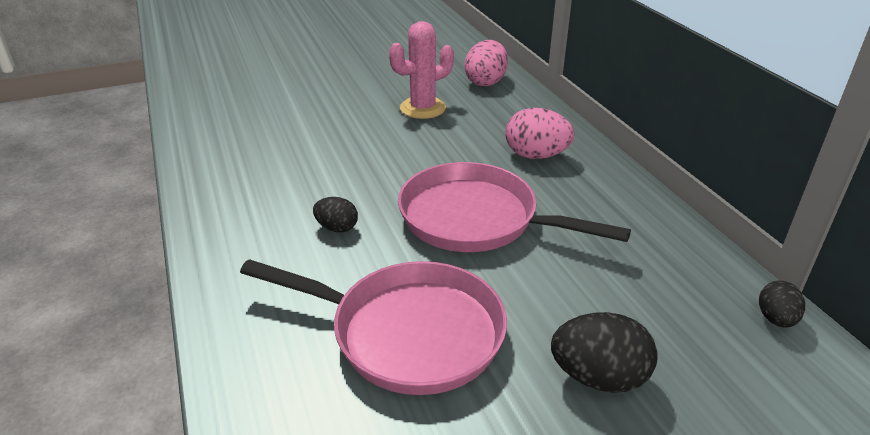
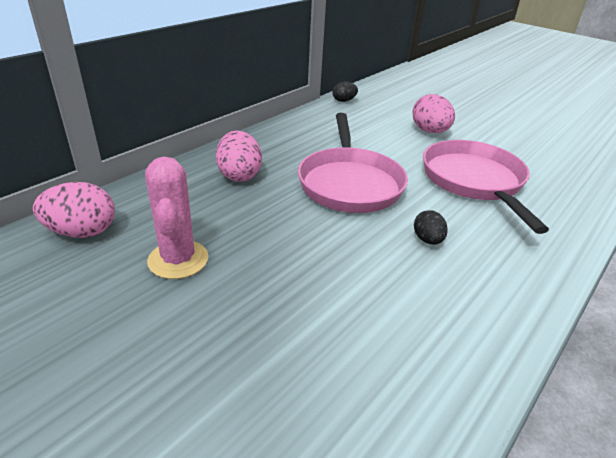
camera: 120 degrees left, 0 degrees up
pink cactus [389,21,454,119] -> pink cactus turned 45 degrees clockwise [145,157,209,279]
black egg [551,312,658,393] -> pink egg [412,94,455,133]

